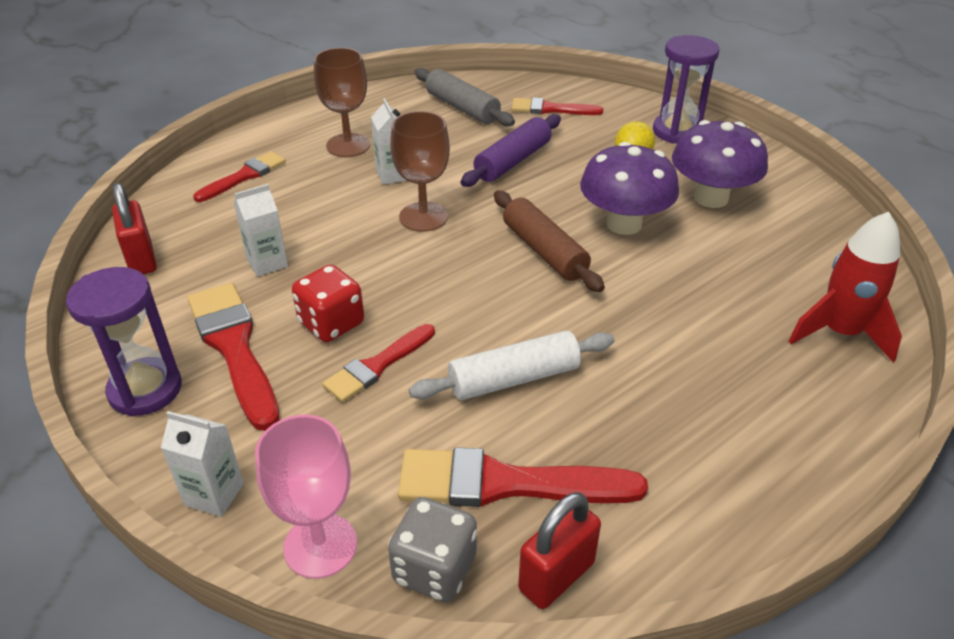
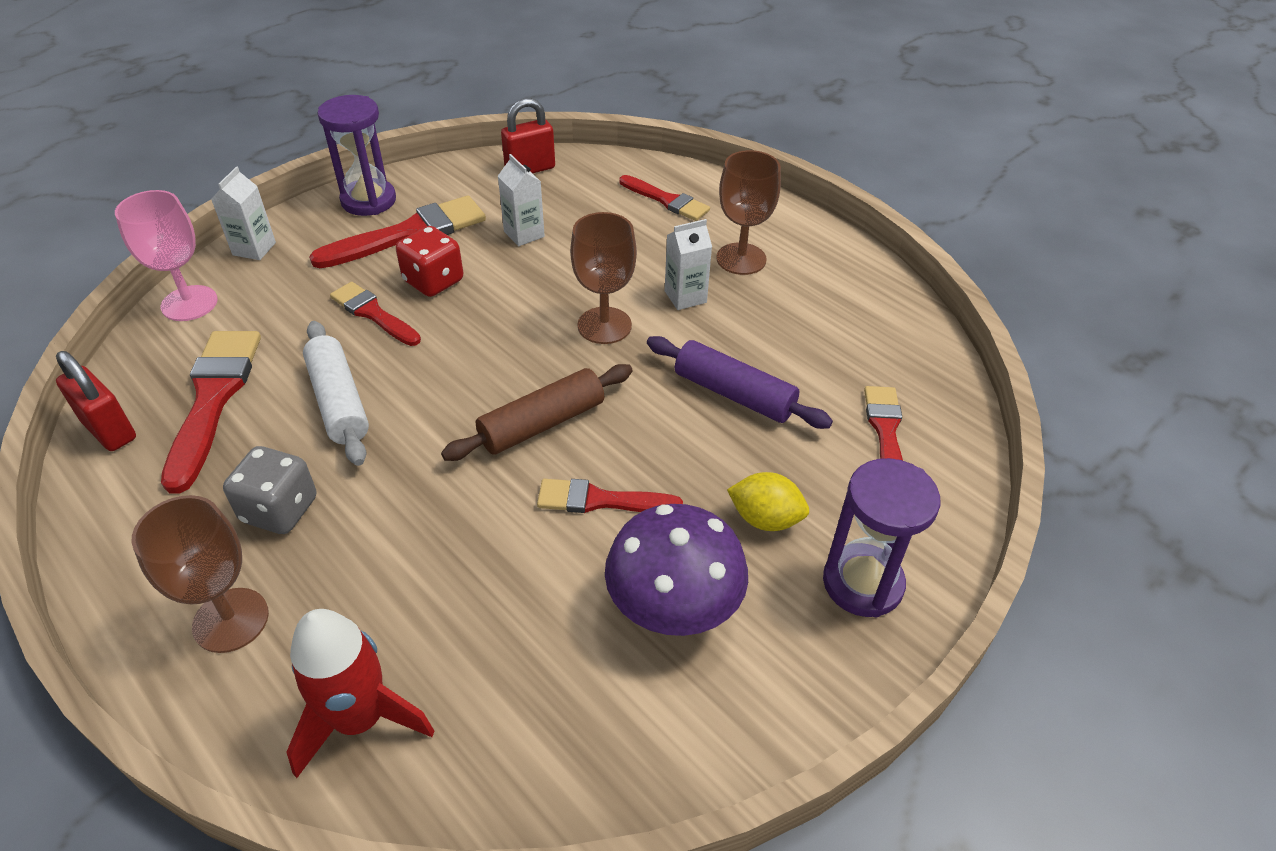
camera: 85 degrees right, 5 degrees up
grey dice [388,497,477,602] -> grey dice moved to [223,446,316,534]
grey rolling pin [414,68,515,126] -> none
purple mushroom [580,142,679,235] -> red brush [537,479,683,513]
none -> brown goblet [132,495,269,653]

